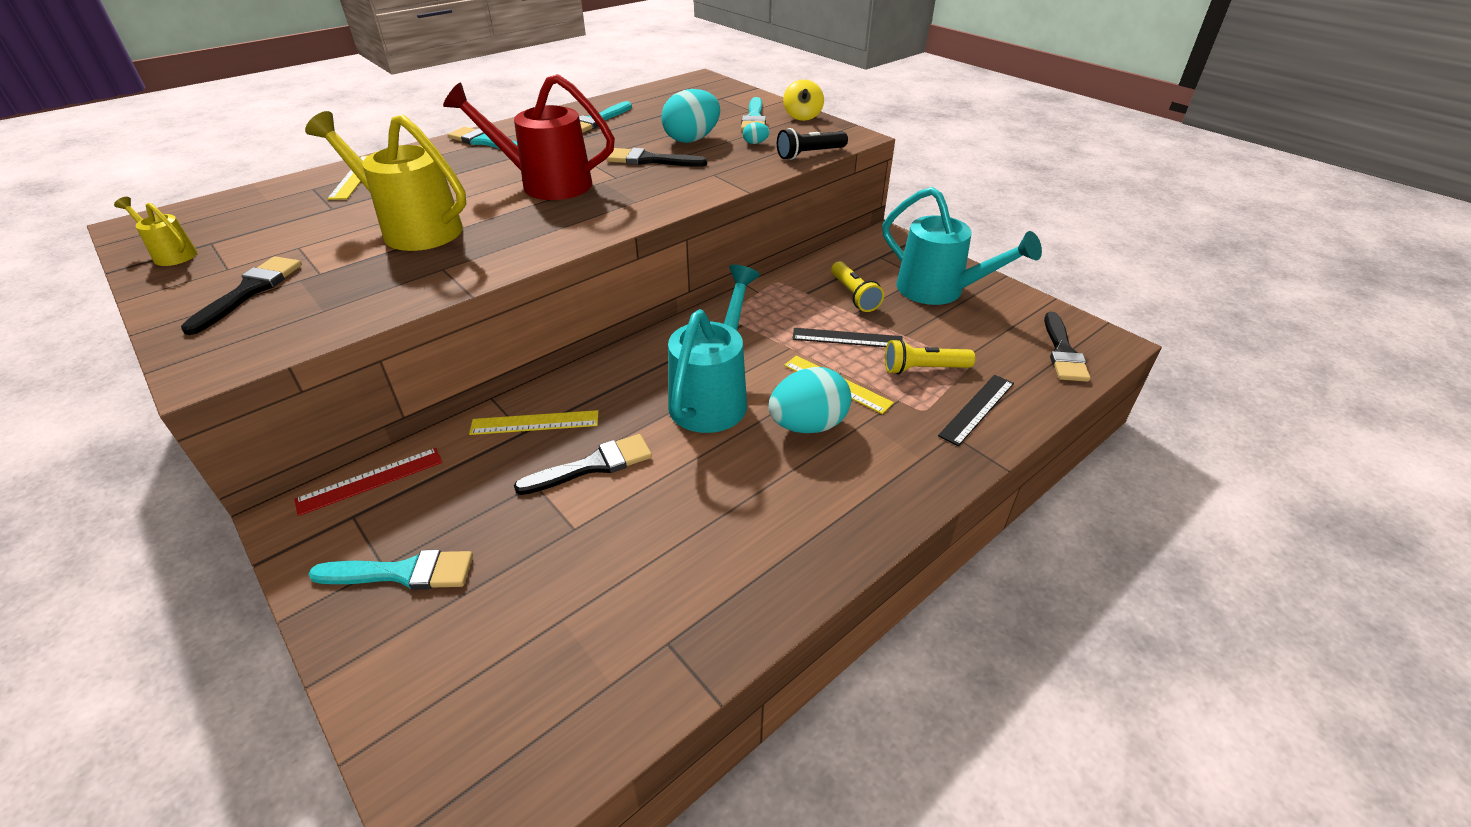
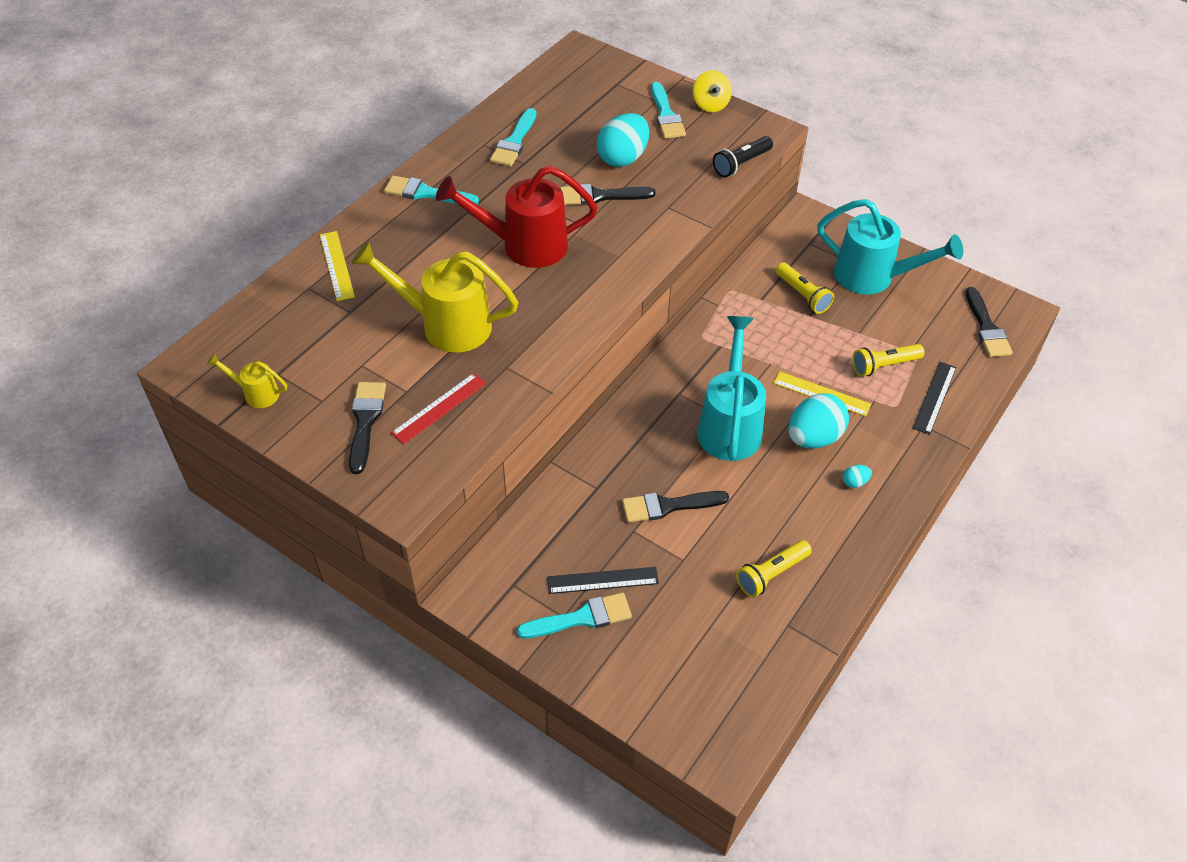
camera: 15 degrees left, 10 degrees up
red ruler [294,448,443,516] -> red ruler moved to [391,373,487,444]
yellow ruler [469,410,598,435] -> none
black brush [514,434,652,495] -> black brush turned 150 degrees counterclockwise [622,491,729,523]
turquoise egg [743,122,770,144] -> turquoise egg moved to [843,465,872,488]
black ruler [792,328,903,347] -> black ruler moved to [547,567,659,594]
none -> yellow flashlight [736,540,812,597]

